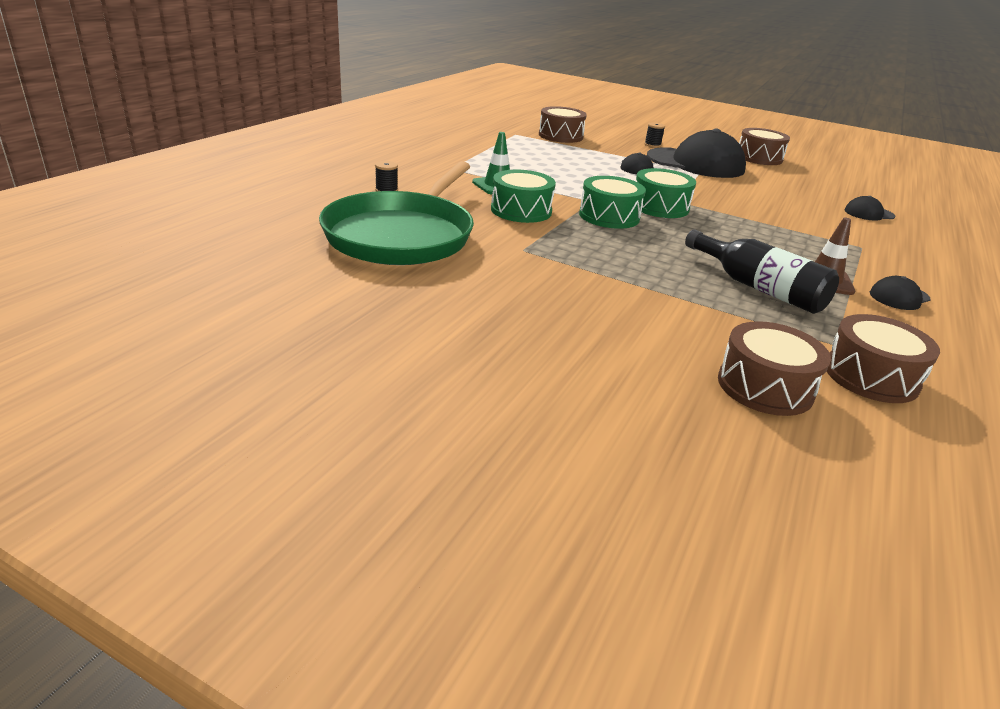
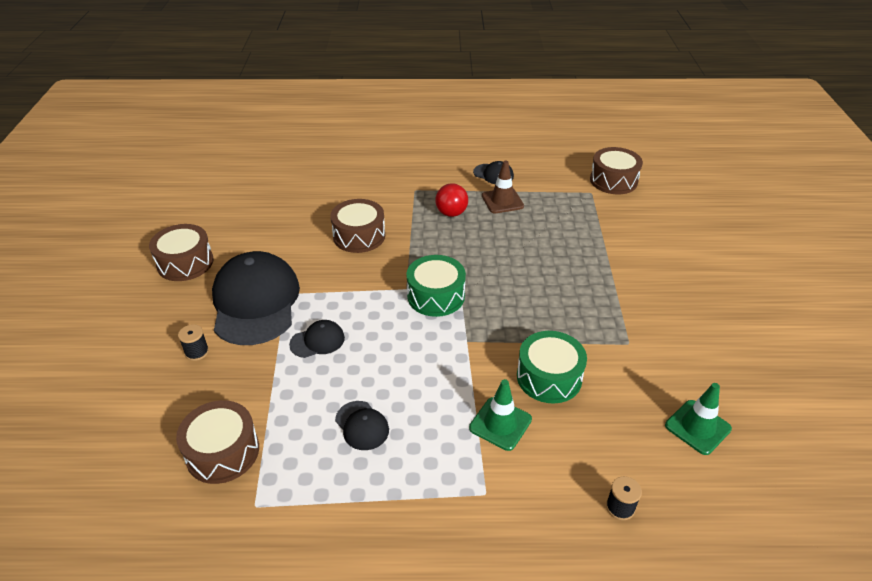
camera: 115 degrees left, 10 degrees up
green pan [319,161,474,265] -> green traffic cone [665,383,732,455]
green drum [579,176,646,229] -> none
black bottle [685,230,839,314] -> none
brown drum [718,321,831,416] -> brown drum moved to [330,199,385,253]
black cap [844,196,895,221] -> black cap moved to [335,401,389,450]
none -> red ball [435,183,468,217]

